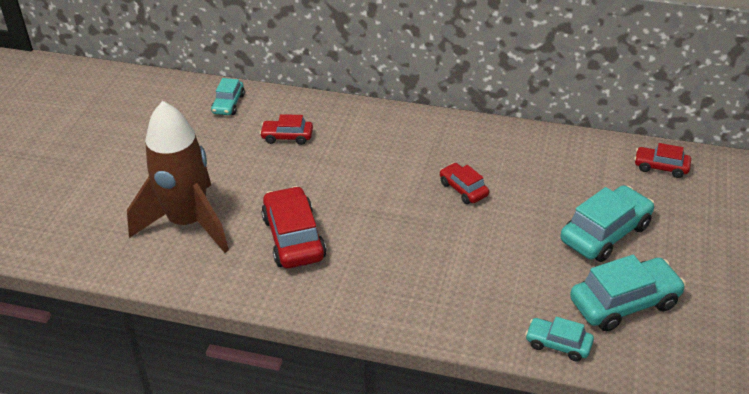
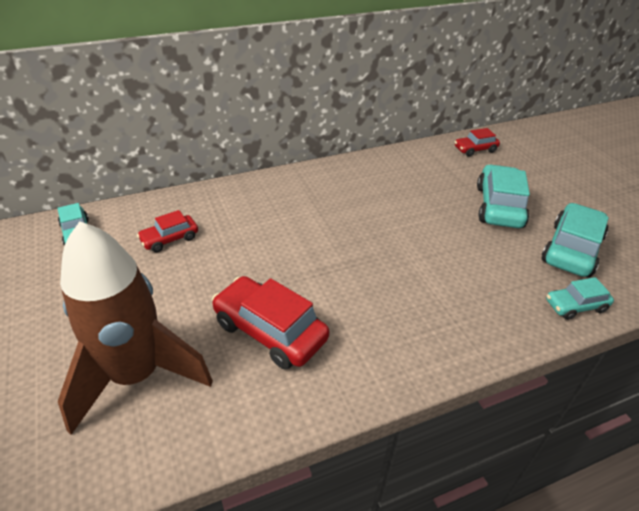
camera: 40 degrees left, 0 degrees up
red car [440,163,489,204] -> none

